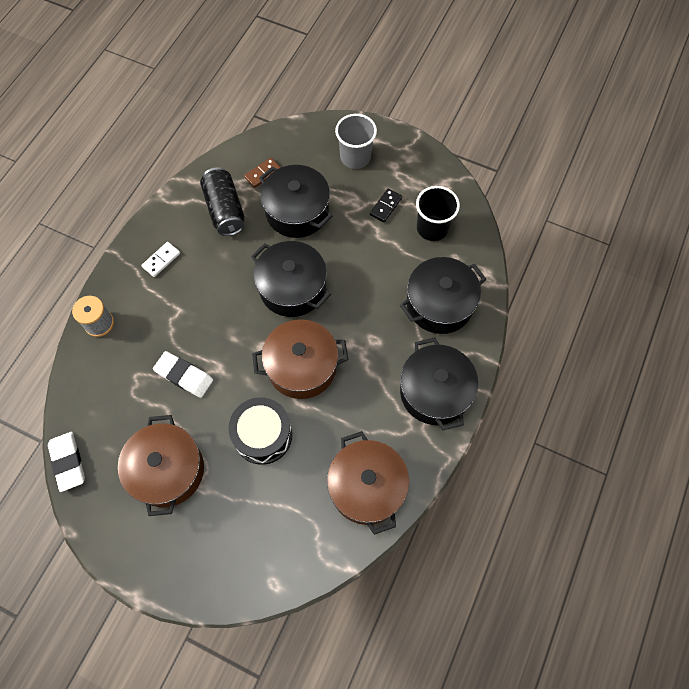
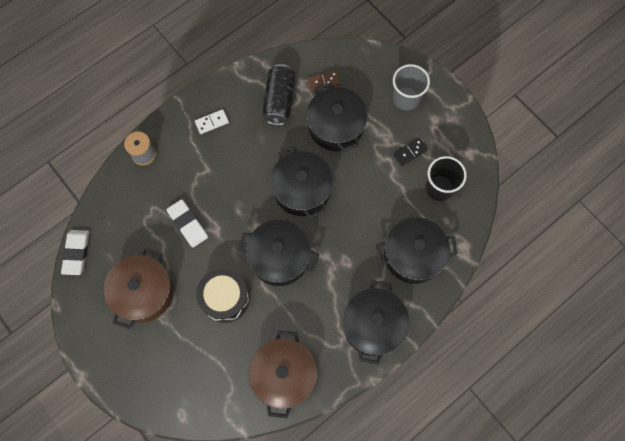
camera: 25 degrees right, 5 degrees up
brown pot [252,319,349,399] -> black pot [238,220,319,286]

